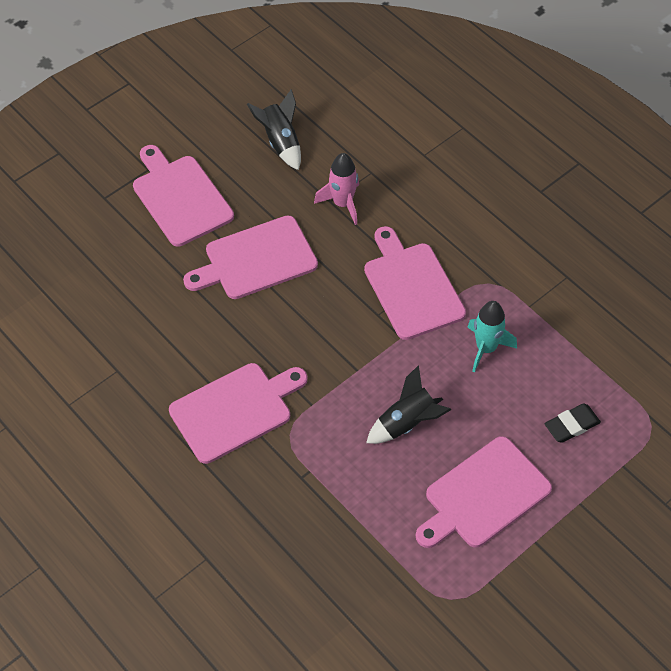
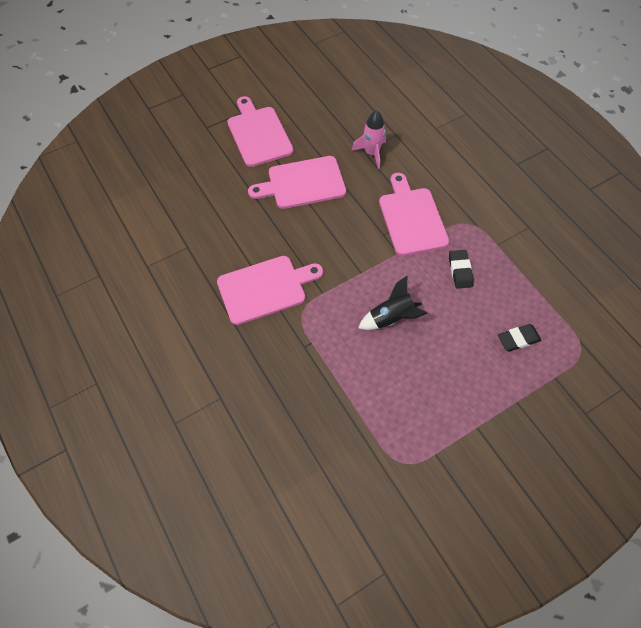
camera: 10 degrees right, 5 degrees up
black rocket [247,89,301,170] -> none
pink cutting board [416,436,552,548] -> none
turquoise rocket [467,301,517,373] -> black eraser [449,250,474,289]

